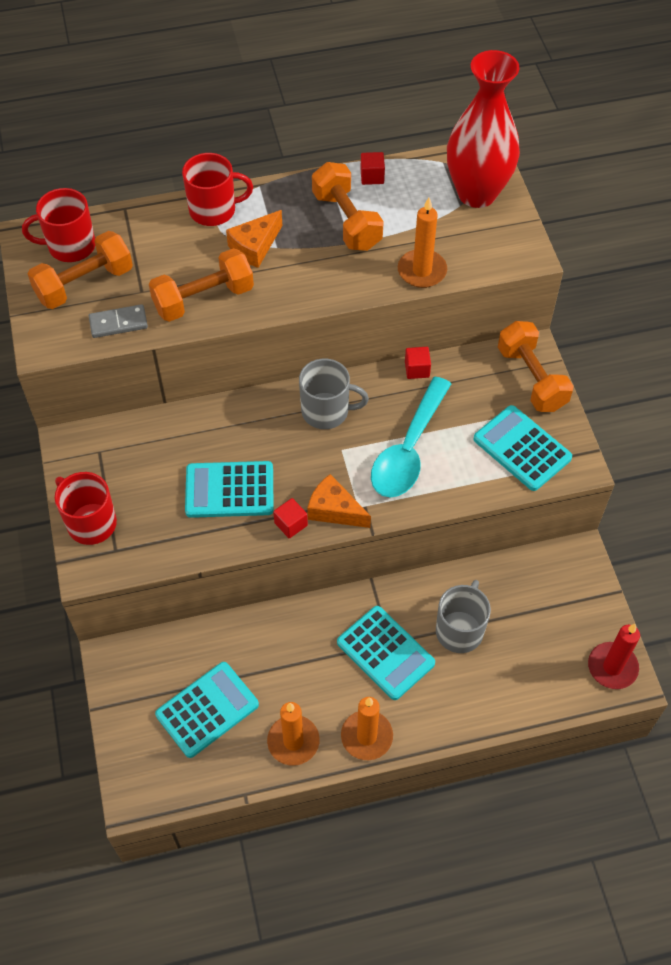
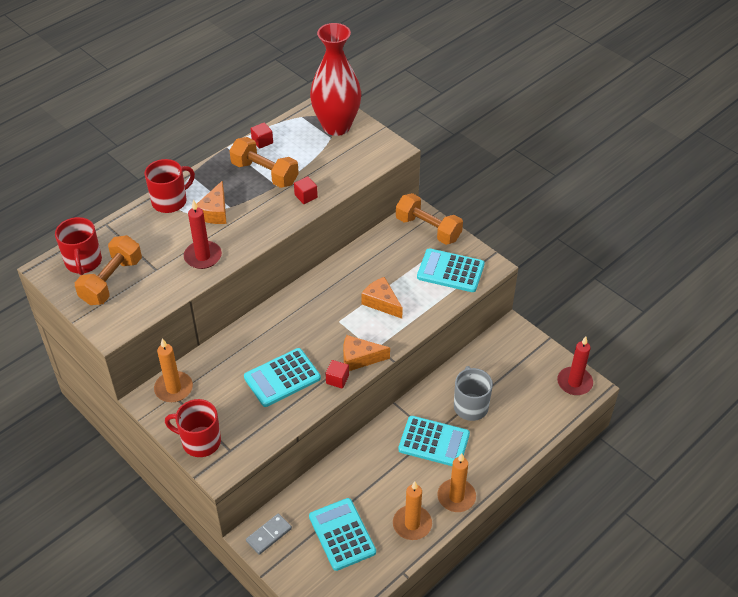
camera: 30 degrees left, 10 degrees down
red mug [22,188,95,262] -> red mug turned 60 degrees counterclockwise [55,217,102,275]
grey domino [89,304,148,338] -> grey domino moved to [246,513,292,555]
orange dumbbell [149,248,254,322] -> red candle [184,199,222,269]
turquoise calculator [155,662,259,758] -> turquoise calculator turned 45 degrees counterclockwise [309,498,376,571]
grey mug [299,359,369,429] -> none
turquoise spoon [371,377,451,497] -> orange cheese [361,277,403,319]
orange candle [398,198,447,288] -> orange candle moved to [154,338,193,402]
red cube [405,347,431,379] -> red cube moved to [294,177,318,204]

